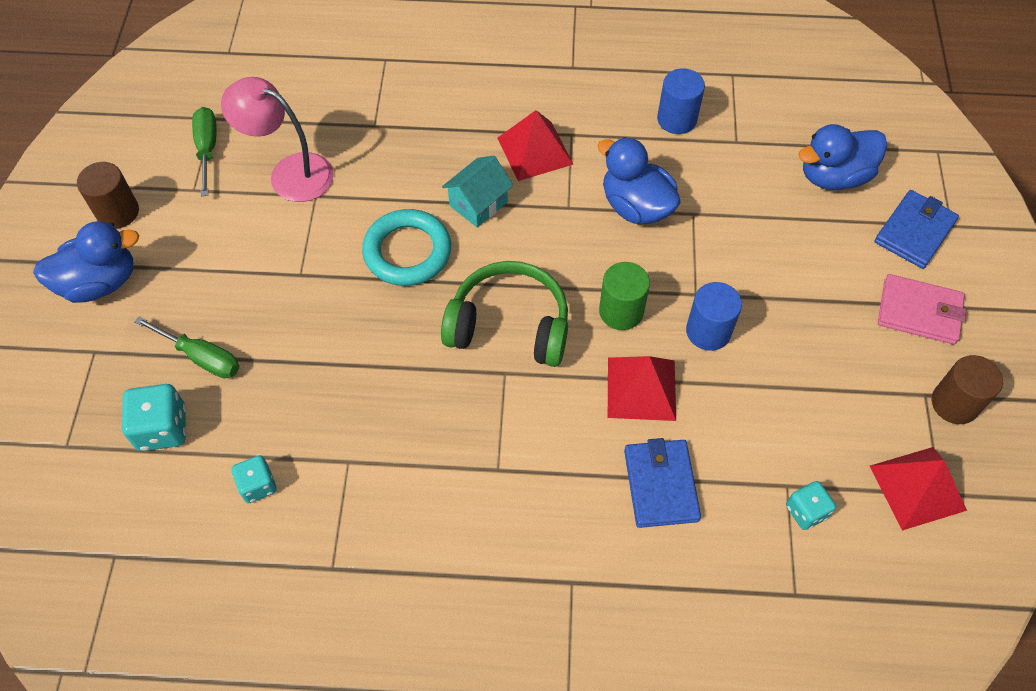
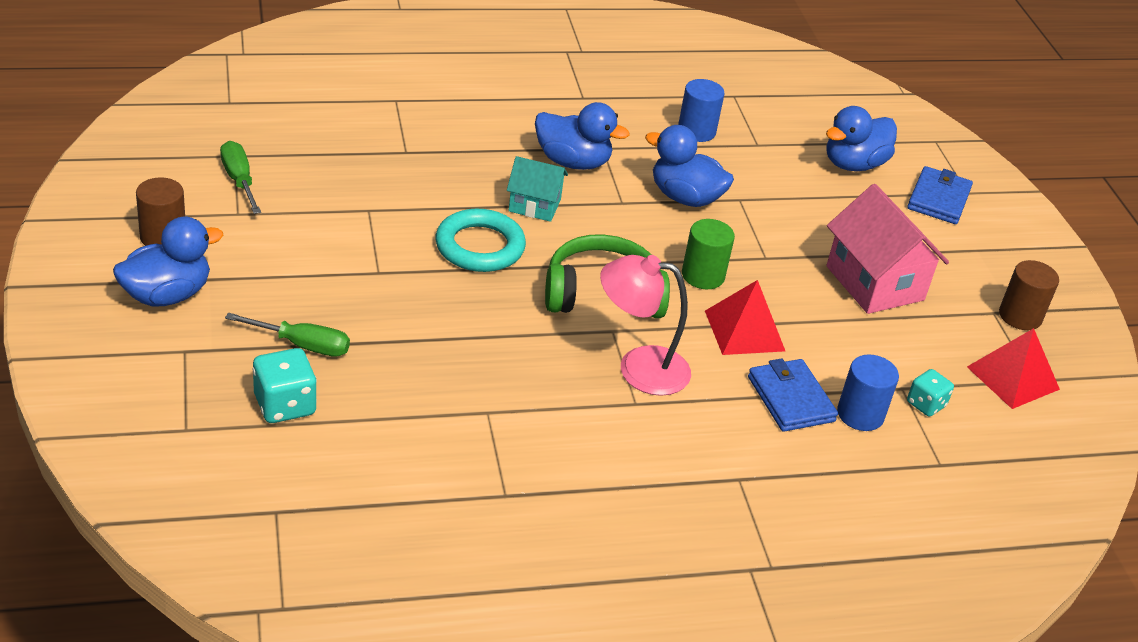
camera: 20 degrees left, 20 degrees down
pink lamp [221,77,334,202] -> pink lamp moved to [600,255,691,396]
turquoise dice [232,455,277,503] -> none
turquoise house [442,155,513,227] -> turquoise house turned 75 degrees clockwise [507,156,568,222]
red pyramid [498,110,573,181] -> blue duck [535,102,630,170]
blue cylinder [686,282,742,351] -> blue cylinder moved to [837,354,899,431]
pink wallet [878,274,966,344] -> none
none -> pink house [826,184,949,314]

